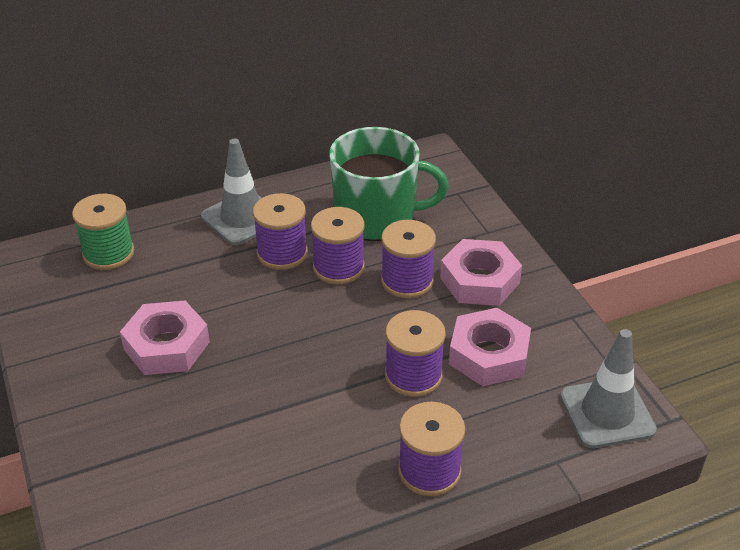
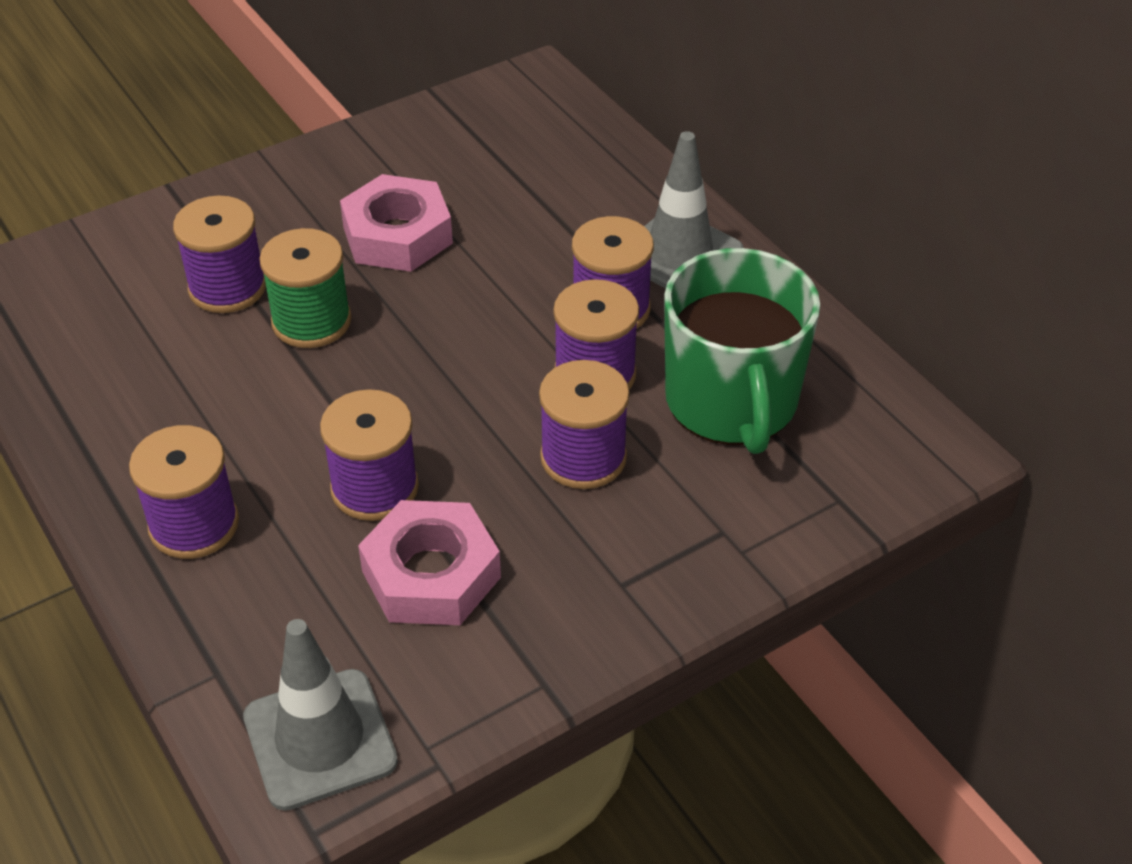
camera: 80 degrees right, 5 degrees up
green spool [72,194,135,270] -> green spool moved to [259,228,352,348]
pink nut [440,239,522,306] -> none
none -> purple spool [173,195,266,313]

